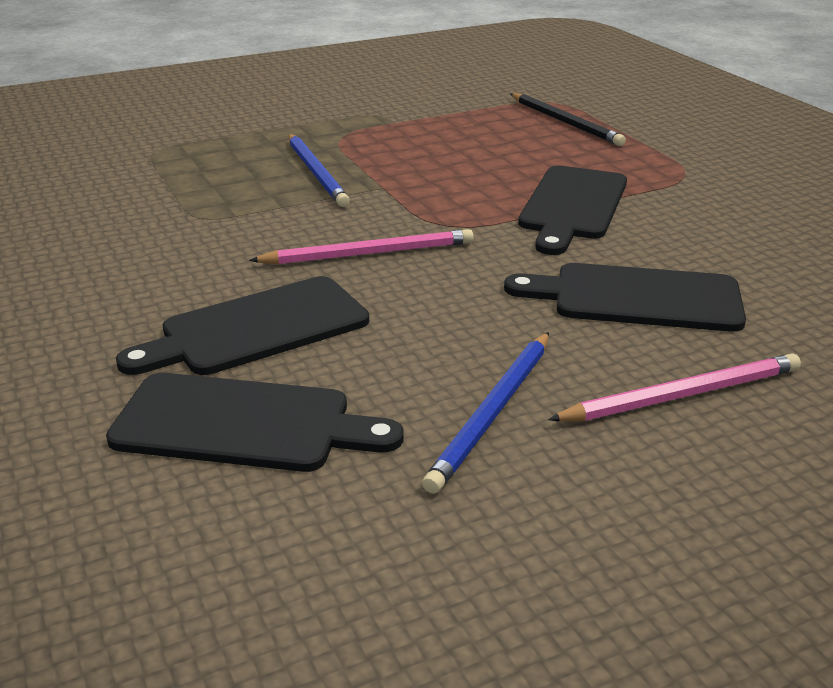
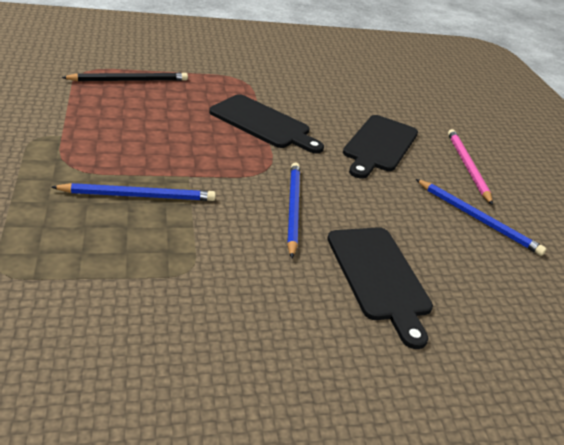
camera: 80 degrees left, 5 degrees up
black cutting board [106,373,404,472] -> none
pink pencil [249,229,474,264] -> blue pencil [287,163,300,258]

